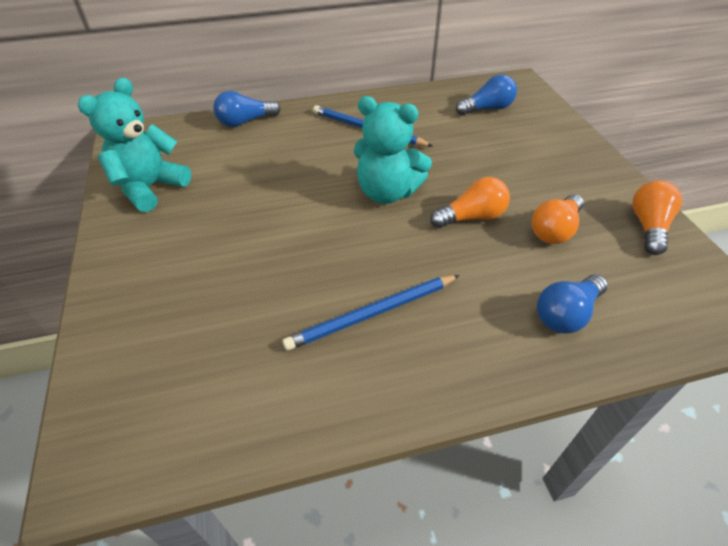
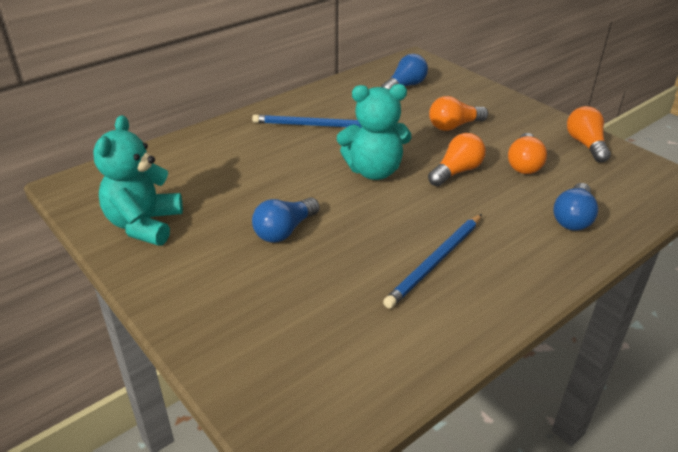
camera: 25 degrees left, 10 degrees down
blue light bulb [213,91,281,127] -> blue light bulb moved to [252,197,320,243]
none -> orange light bulb [429,96,488,131]

